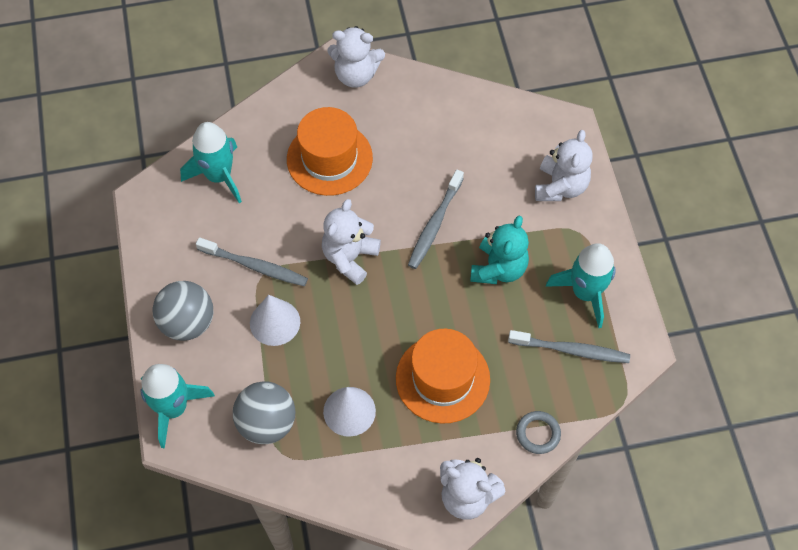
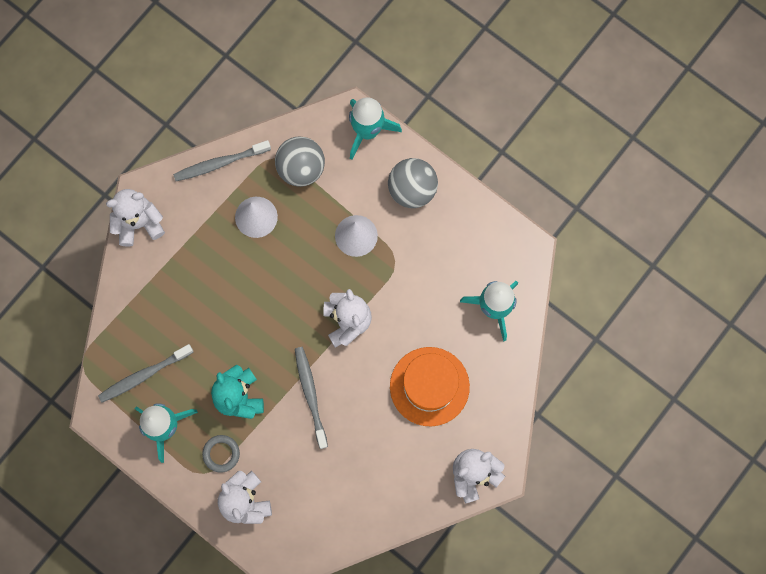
camera: 140 degrees right, 15 degrees up
grey toothbrush [196,237,308,286] -> grey toothbrush moved to [173,140,271,181]
orange hat [396,329,490,424] -> none
grey ring [516,411,561,454] -> grey ring moved to [202,435,240,473]

